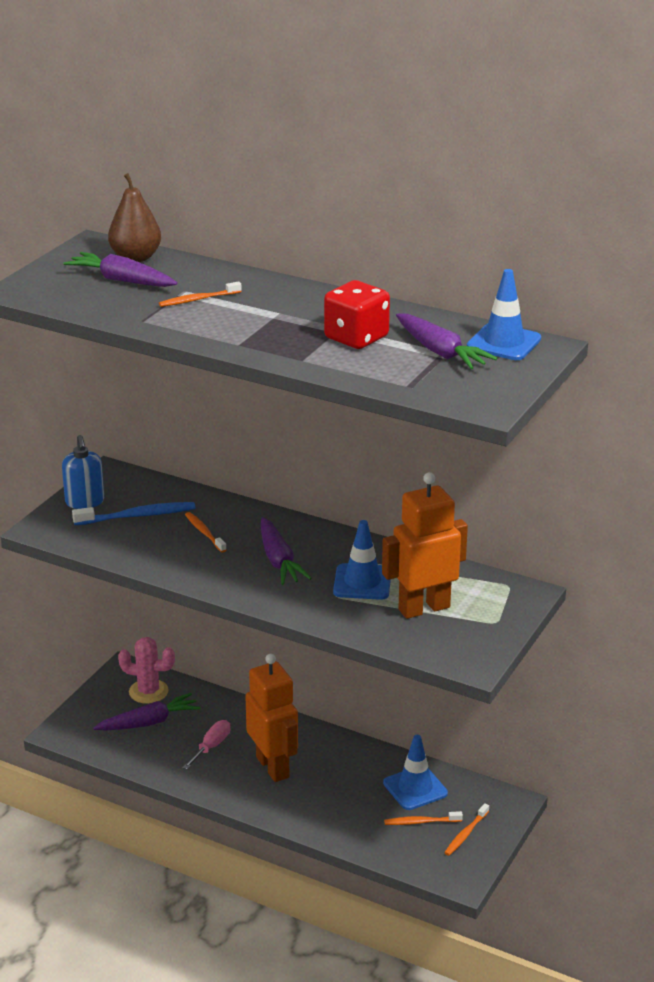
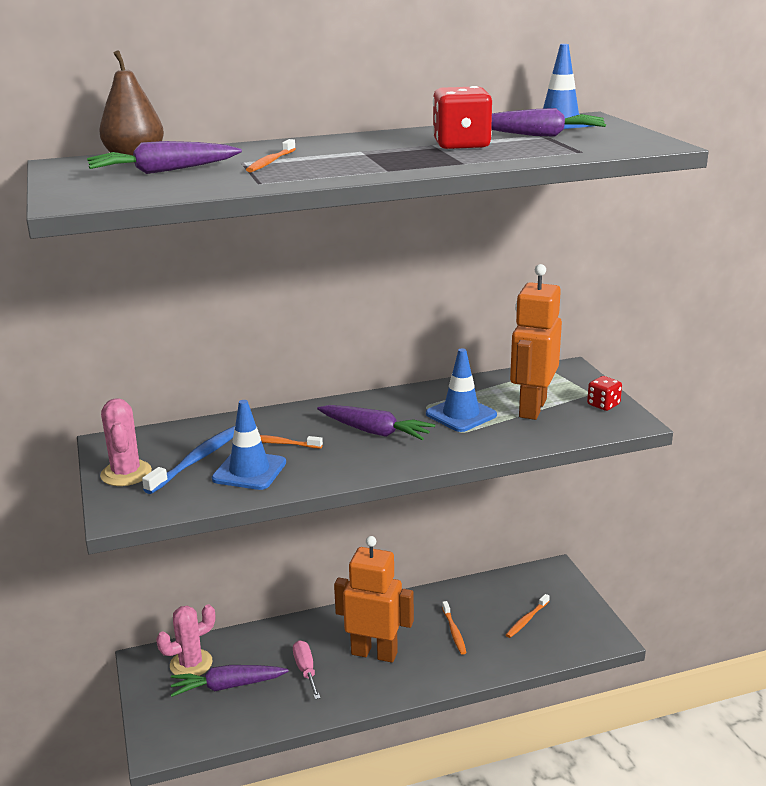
camera: 45 degrees left, 5 degrees down
blue soap dispenser [62,435,104,509] -> pink cactus [100,398,152,486]
purple carrot [93,693,201,730] -> purple carrot turned 120 degrees counterclockwise [171,665,289,697]
blue traffic cone [383,735,448,810] -> blue traffic cone moved to [212,400,286,490]
orange toothbrush [444,803,489,856] -> orange toothbrush moved to [442,601,467,655]
none -> red dice [587,376,622,411]

